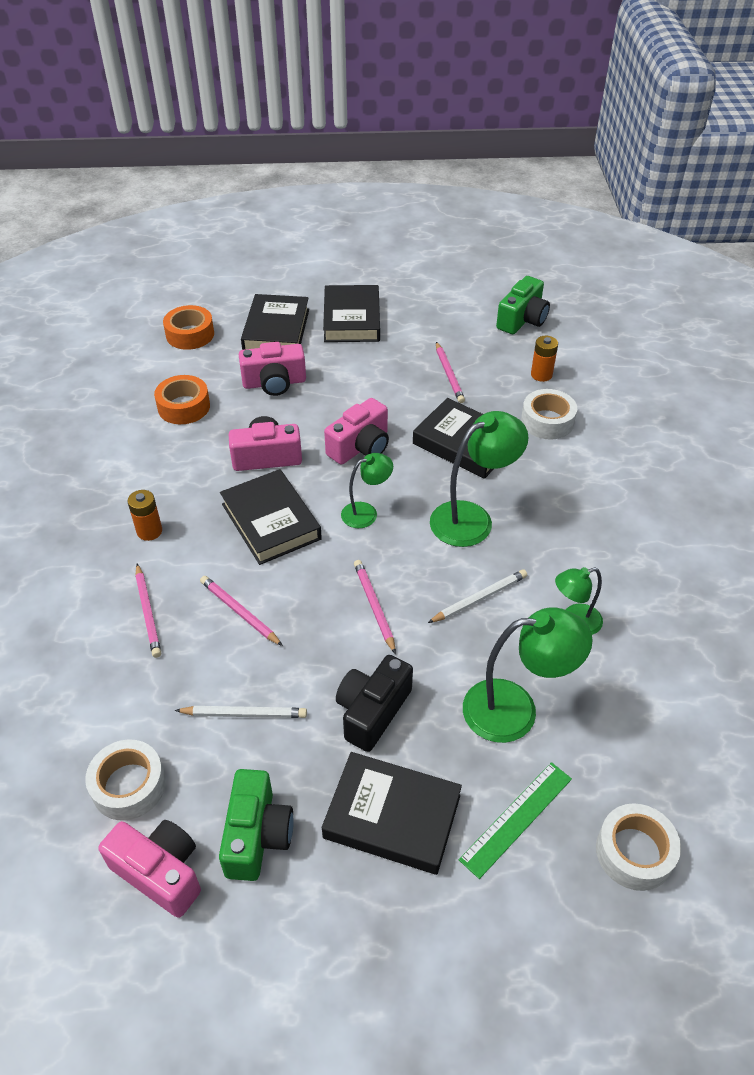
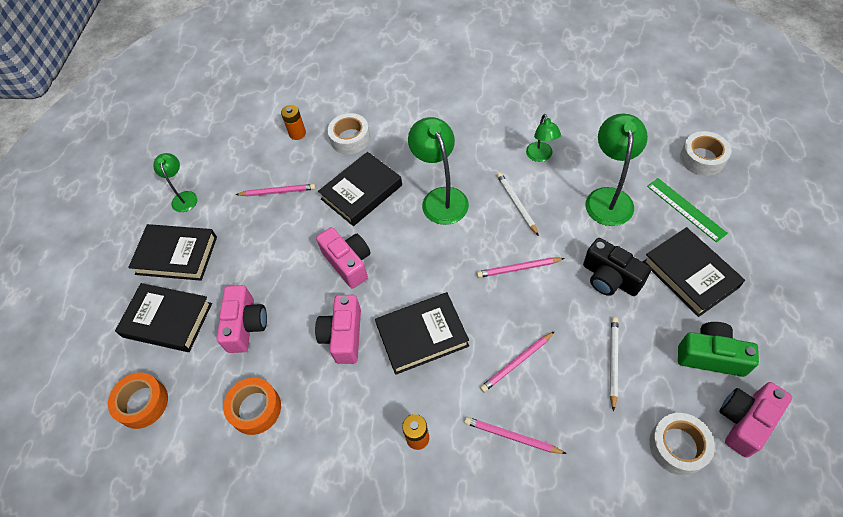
camera: 75 degrees left, 10 degrees up
pink pencil [135,564,161,658] -> pink pencil turned 150 degrees counterclockwise [464,417,567,454]
black book [322,752,462,875] -> black book turned 60 degrees counterclockwise [643,227,745,317]
green lamp [341,453,393,528] -> green lamp moved to [153,153,197,212]
green camera [496,276,550,334] -> none

